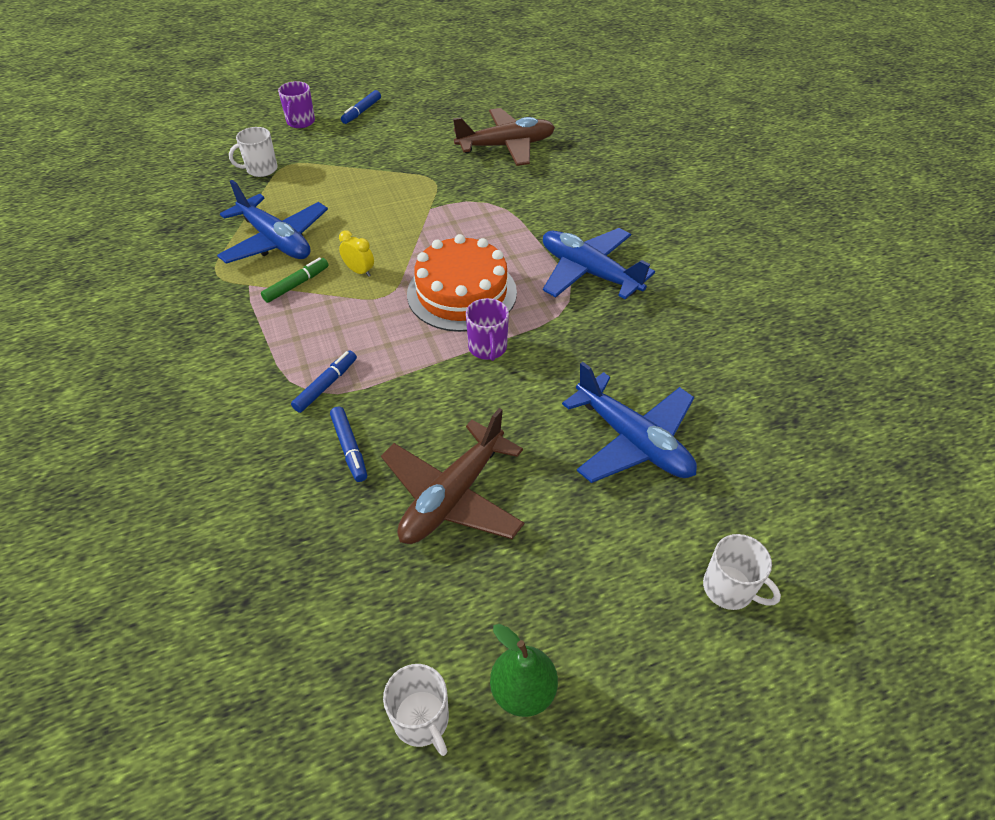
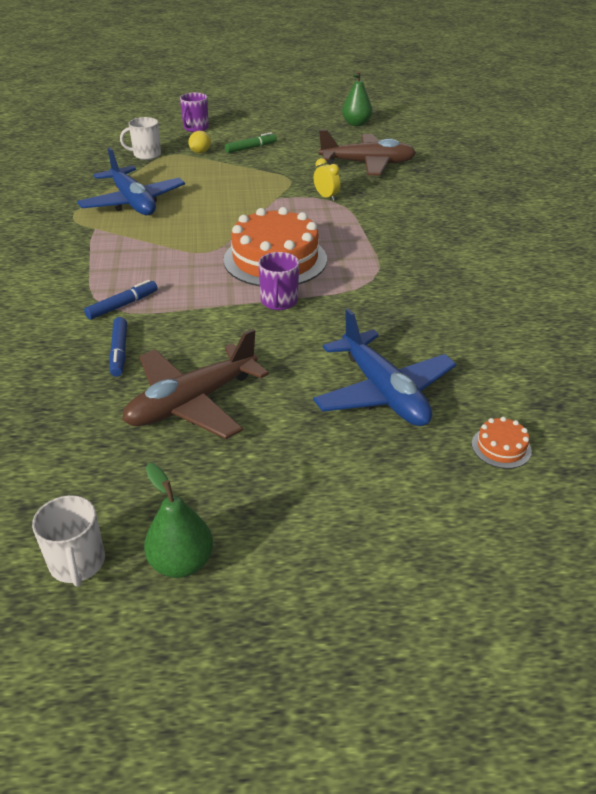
camera: 15 degrees right, 10 degrees down
green marker [261,257,329,303] -> green marker moved to [225,132,277,153]
yellow clock [339,230,374,277] -> yellow clock moved to [314,158,341,201]
blue marker [341,90,381,124] -> none
blue plane [543,228,655,299] -> none
white mug [703,534,781,610] -> none
none -> yellow lemon [188,131,211,153]
none -> green pear [342,71,372,126]
none -> orange cake [472,417,532,469]

